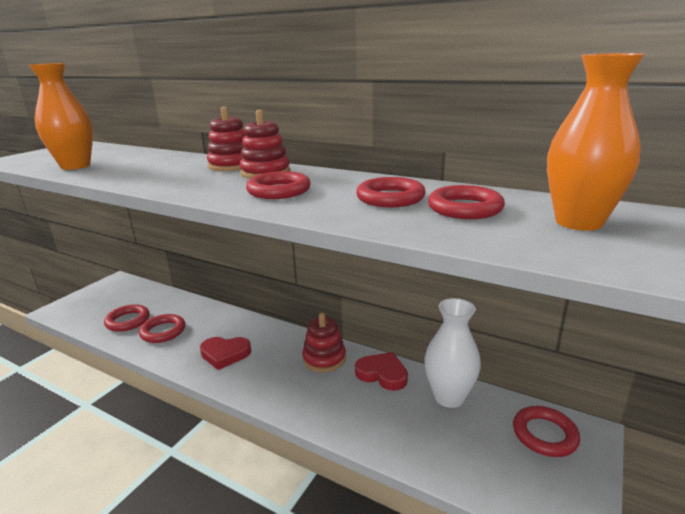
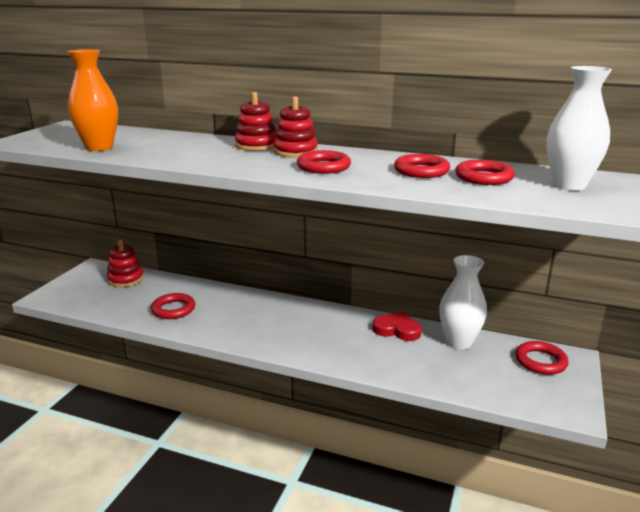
camera: 10 degrees left, 0 degrees up
red ring [104,304,150,332] -> none
red heart [200,337,251,370] -> none
red stacking toy [302,313,346,372] -> red stacking toy moved to [107,240,144,287]
orange vase [547,53,645,231] -> white vase [547,66,612,190]

